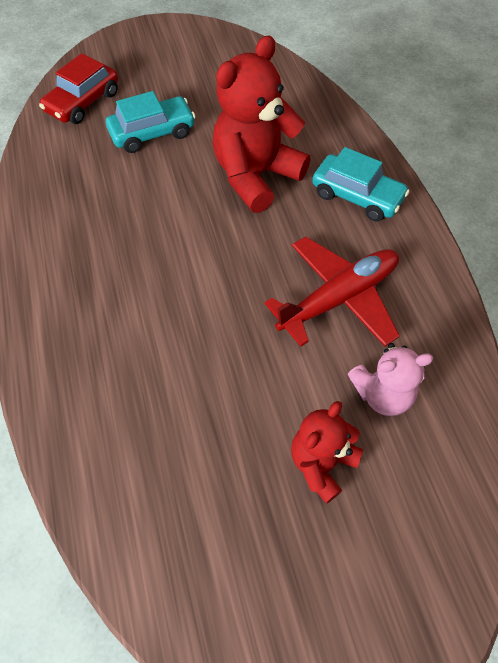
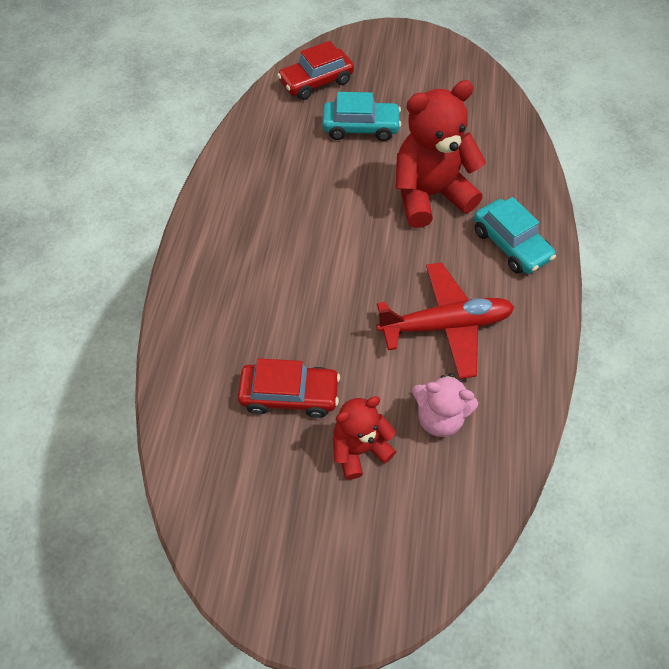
camera: 25 degrees right, 0 degrees up
none -> red car [238,358,340,418]

